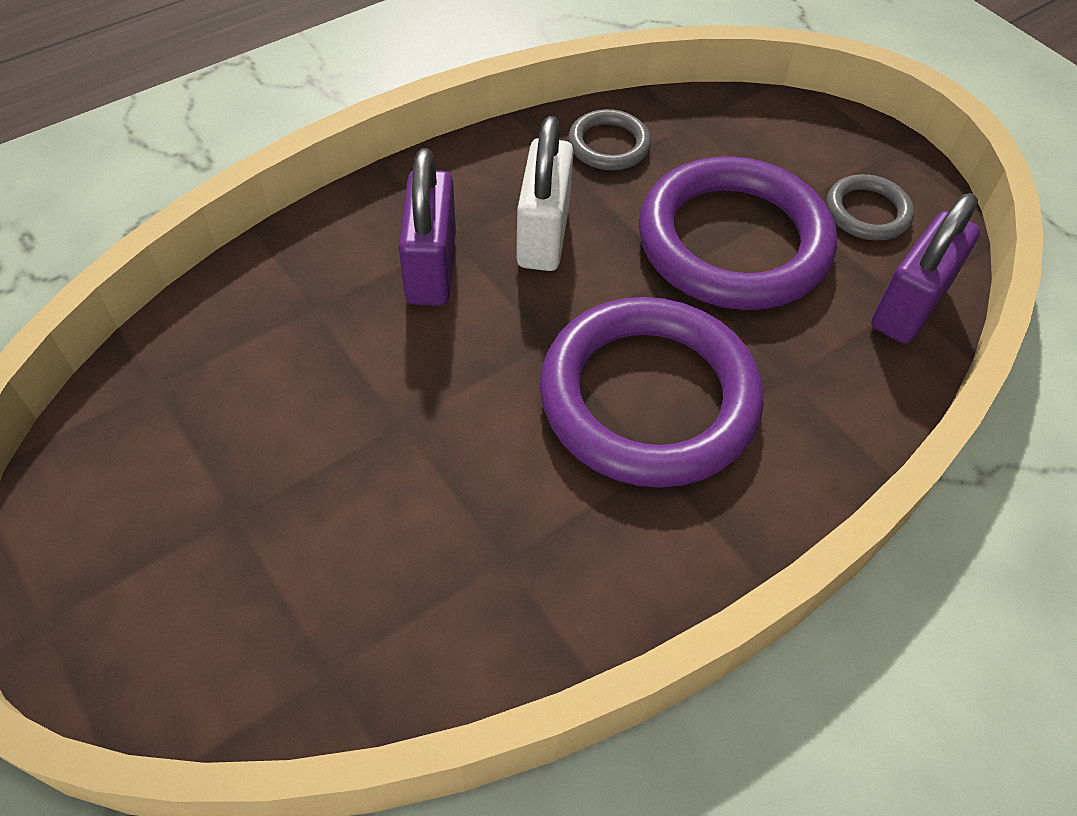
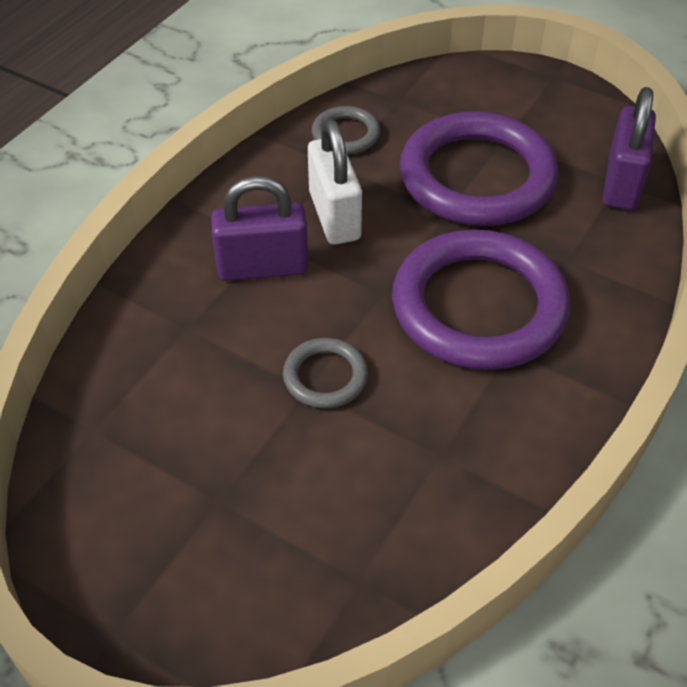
camera: 20 degrees left, 5 degrees down
purple padlock [398,148,456,306] -> purple padlock turned 75 degrees counterclockwise [211,176,309,281]
grey ring [826,174,914,241] -> grey ring moved to [283,338,368,408]

